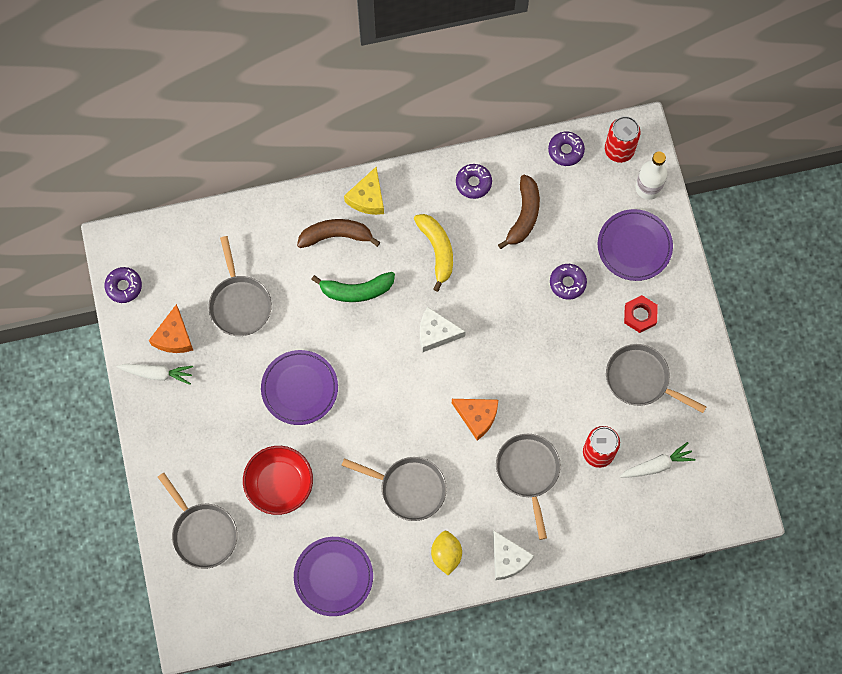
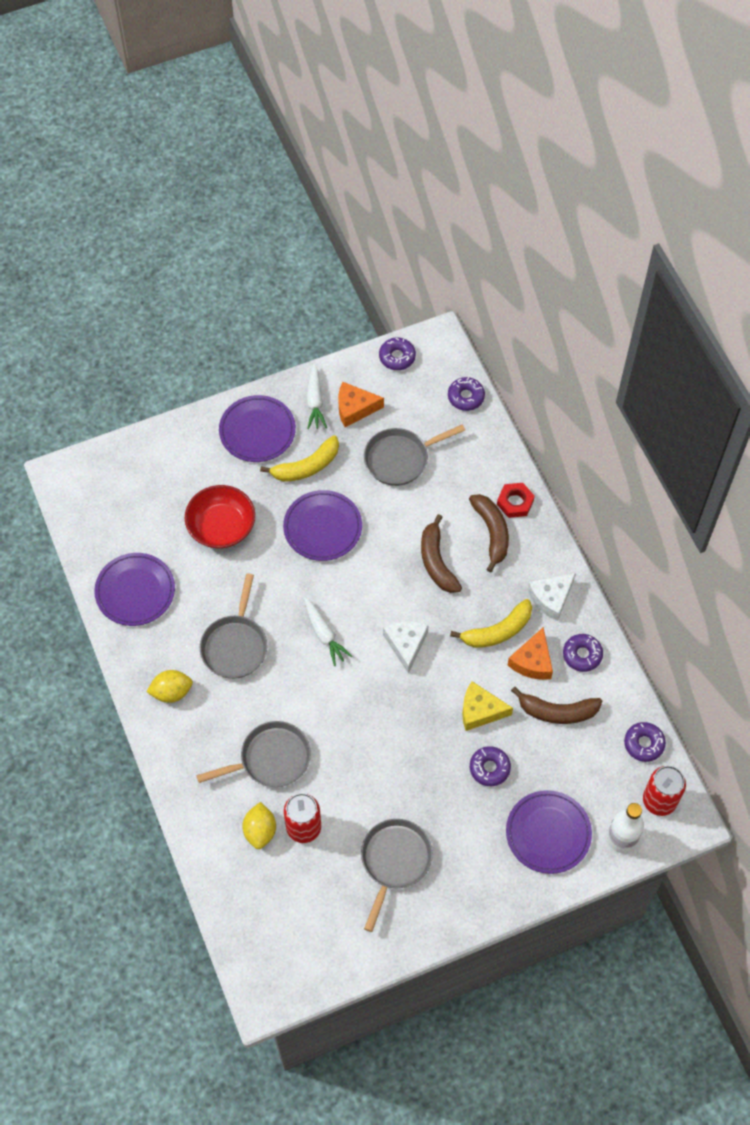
camera: 80 degrees right, 10 degrees down
grey pan [158,473,237,569] -> none
green banana [311,272,395,302] -> brown banana [421,514,462,593]
yellow cheese [344,167,384,215] -> yellow cheese moved to [462,681,513,731]
orange cheese [452,399,498,440] -> orange cheese moved to [508,627,553,680]
white cheese [493,531,534,580] -> white cheese moved to [528,573,576,621]
white carrot [620,442,696,477] -> white carrot moved to [304,597,352,666]
red nut [624,295,658,333] -> red nut moved to [497,483,535,518]
none -> purple plate [219,395,296,462]
none -> yellow lemon [242,802,276,849]
none -> yellow banana [260,435,339,482]
none -> purple donut [448,377,485,411]

